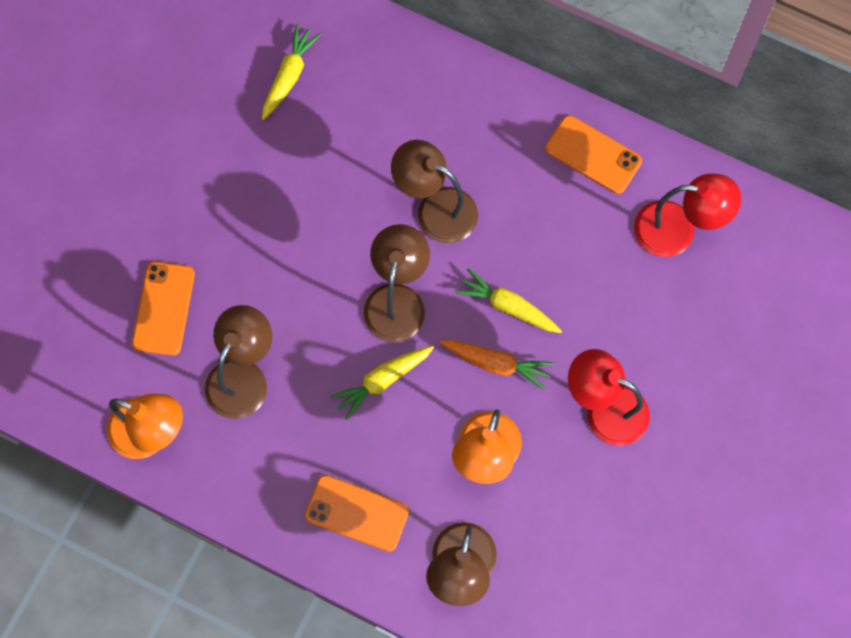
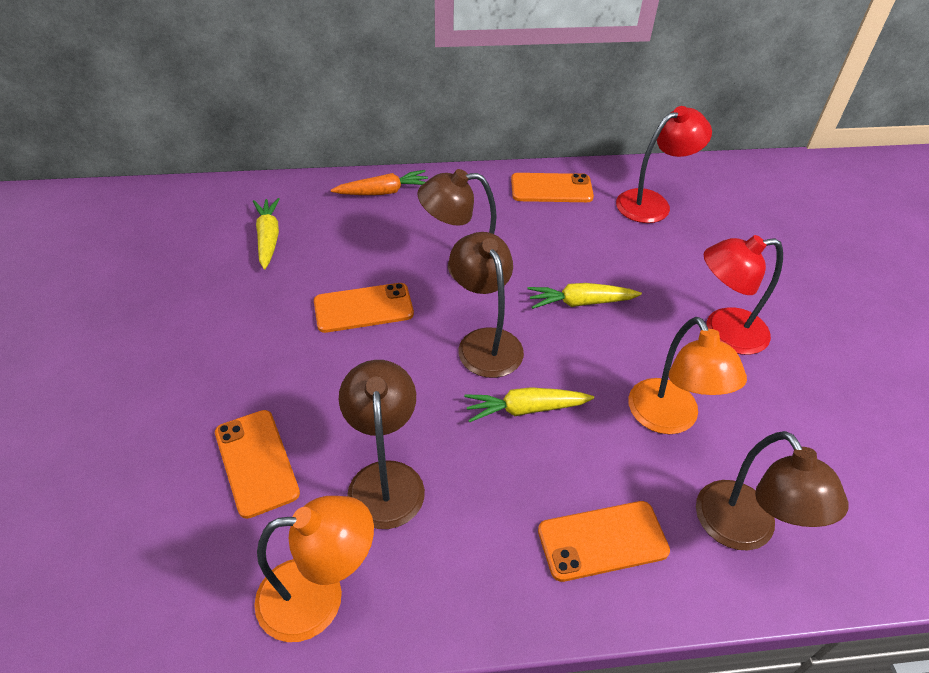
camera: 35 degrees left, 25 degrees down
yellow carrot [330,346,434,420] -> yellow carrot turned 60 degrees clockwise [464,387,594,423]
orange carrot [440,340,553,390] -> orange carrot moved to [331,170,428,195]
none -> orange phone [314,283,414,333]

